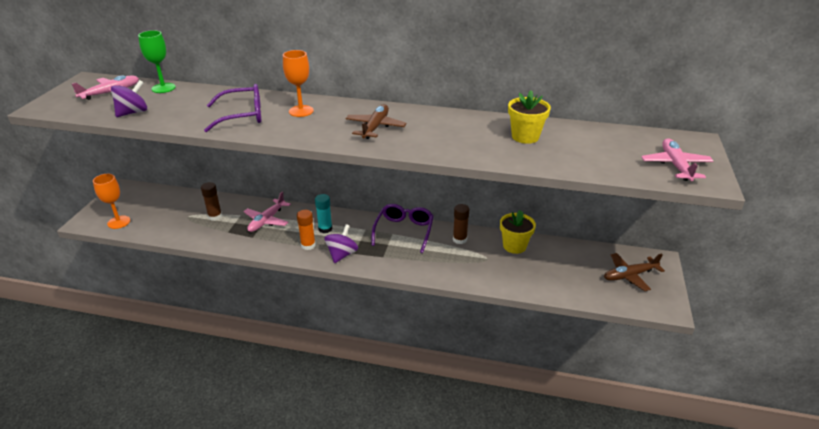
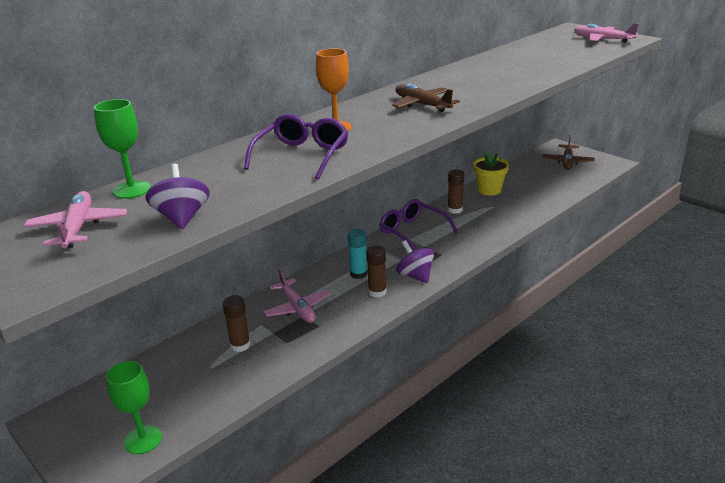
camera: 55 degrees left, 5 degrees down
orange goblet [93,174,130,229] -> green goblet [106,361,162,454]
orange glue stick [297,210,316,250] -> brown glue stick [366,245,387,298]
yellow flower pot [508,91,551,144] -> none

